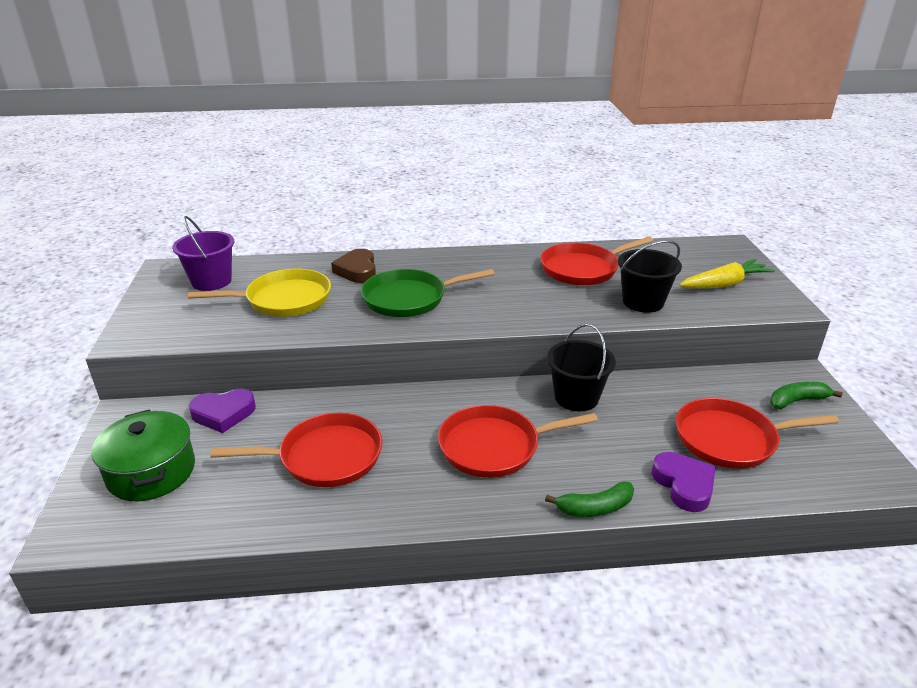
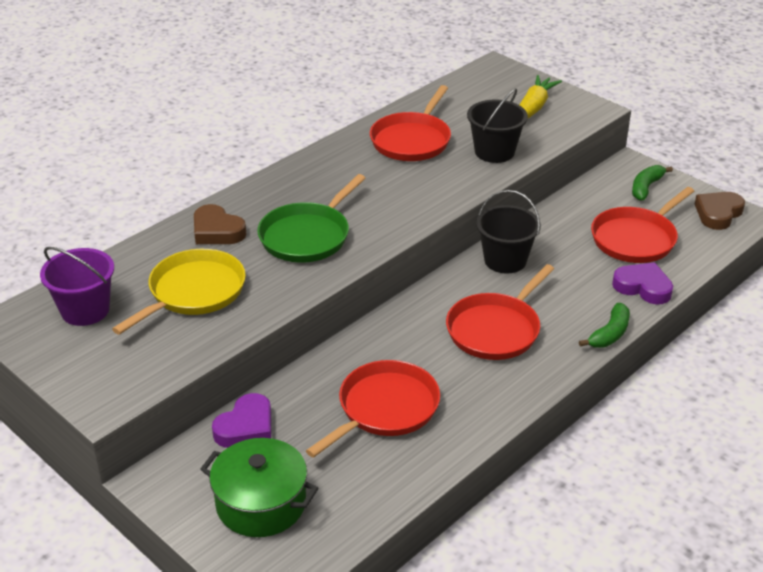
camera: 40 degrees left, 5 degrees up
none -> brown heart [695,192,745,230]

